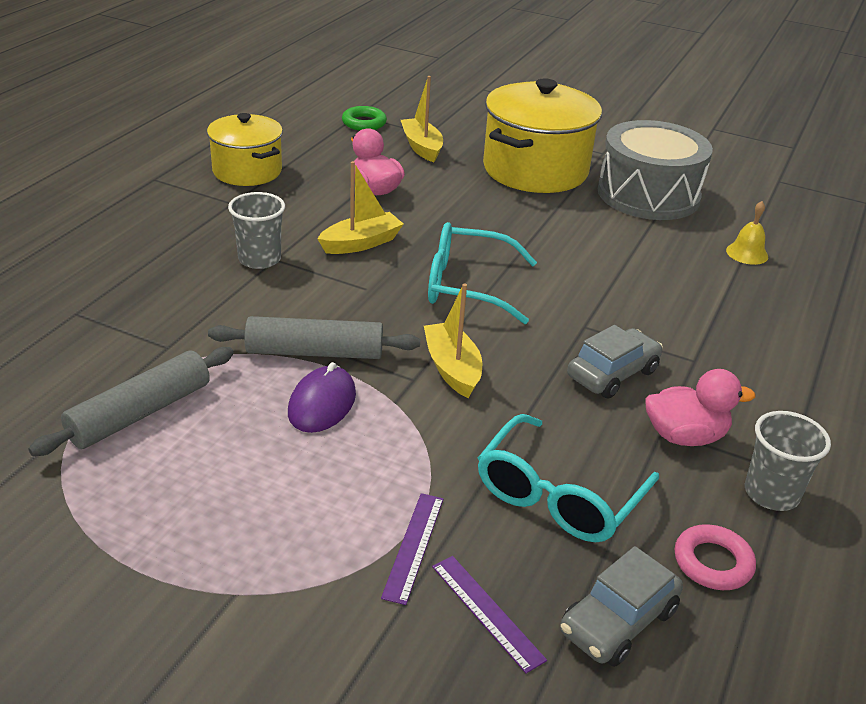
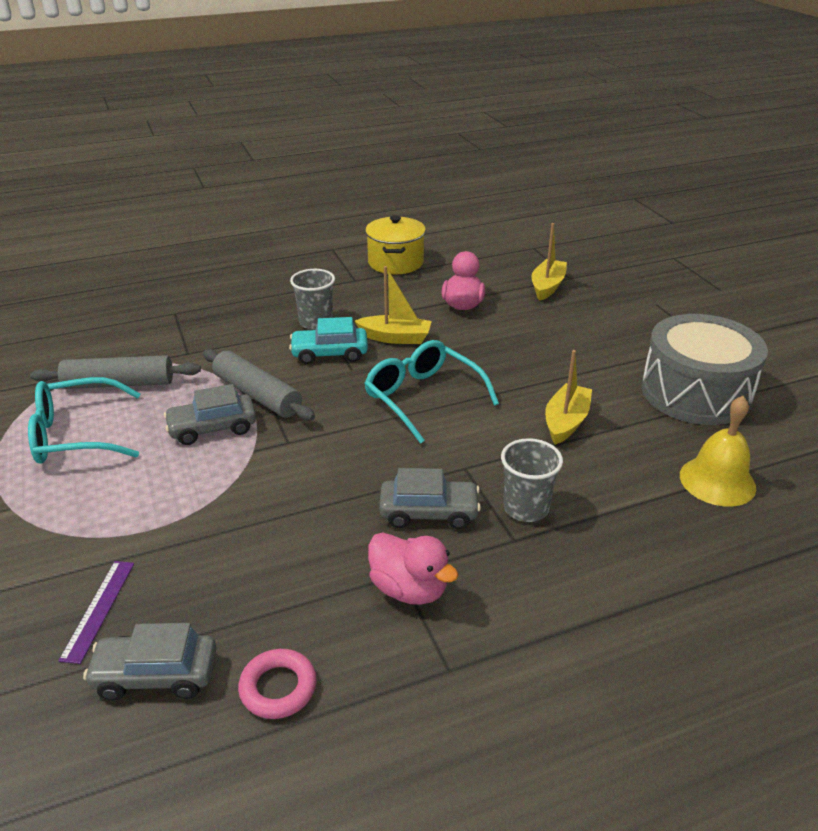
camera: 45 degrees right, 0 degrees up
purple mouse [288,362,356,433] -> grey car [164,384,256,445]
green ring [342,106,387,131] -> none
purple ruler [381,493,444,605] -> none
yellow boat [424,283,482,398] -> yellow boat moved to [545,350,592,445]
turquoise glasses [478,414,659,542] -> turquoise glasses moved to [28,377,140,464]
yellow pot [483,78,602,193] -> none
yellow bell [726,201,768,265] -> yellow bell [680,396,756,507], size x1.60
grey cup [745,411,831,511] -> grey cup moved to [501,438,563,522]
none -> turquoise car [289,317,368,364]

